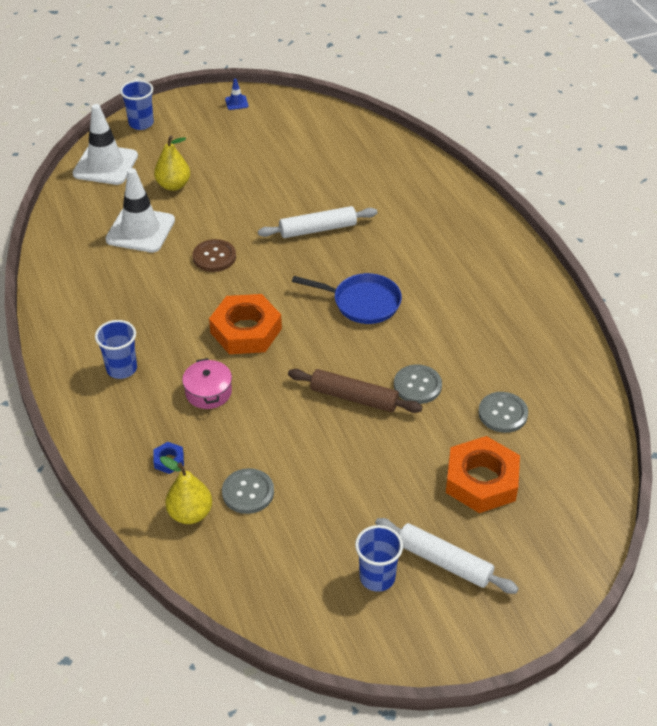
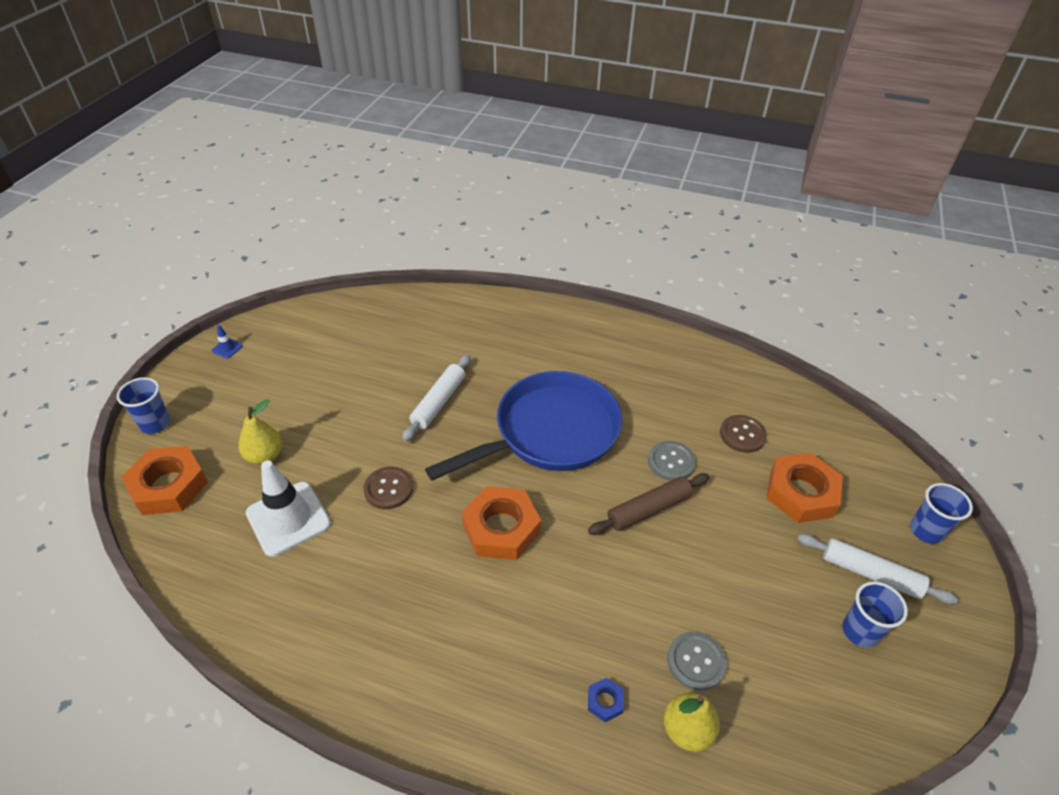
camera: 50 degrees left, 0 degrees up
white traffic cone [73,104,138,185] -> orange nut [122,446,208,515]
blue cup [95,320,137,379] -> blue cup moved to [910,483,973,544]
pink pot [182,358,232,409] -> none
blue pan [292,273,402,324] -> blue pan [425,371,622,481], size x1.85
white rolling pin [375,518,519,594] -> white rolling pin turned 45 degrees clockwise [797,534,958,604]
grey button [478,392,528,433] -> brown button [720,415,767,453]

